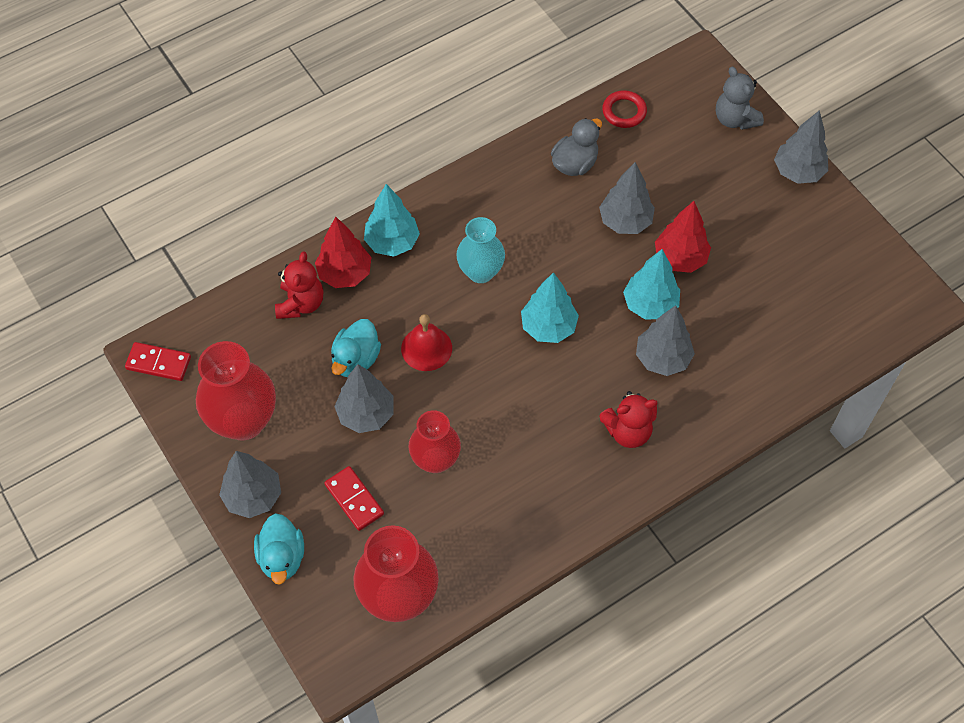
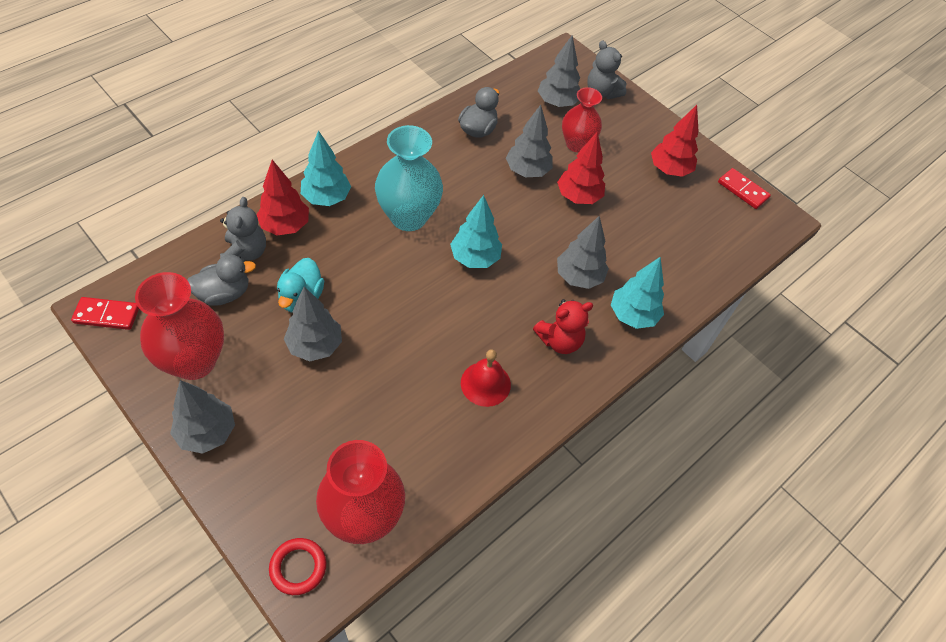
camera: 15 degrees left, 5 degrees down
turquoise duck [254,513,304,585] -> none
red teddy bear [275,251,323,319] -> grey teddy bear [220,197,266,262]
red domino [324,466,384,531] -> red domino moved to [718,168,771,209]
red bell [401,314,452,371] -> red bell moved to [461,349,511,407]
red vase [409,410,461,473] -> red vase moved to [562,87,602,152]
turquoise vase [456,217,505,283] -> turquoise vase [375,125,443,231], size x1.53
red ring [602,90,647,128] -> red ring moved to [269,538,326,595]
turquoise tree [623,249,680,320] -> turquoise tree moved to [611,257,664,329]
grey tree [774,110,828,184] -> grey tree moved to [538,35,580,107]
none -> grey duck [187,255,256,306]
none -> red tree [651,105,699,177]

